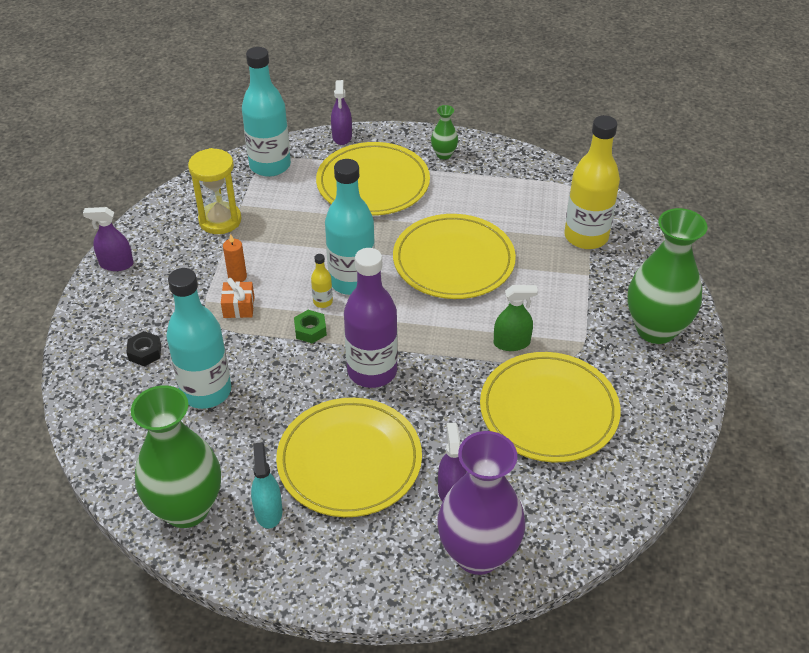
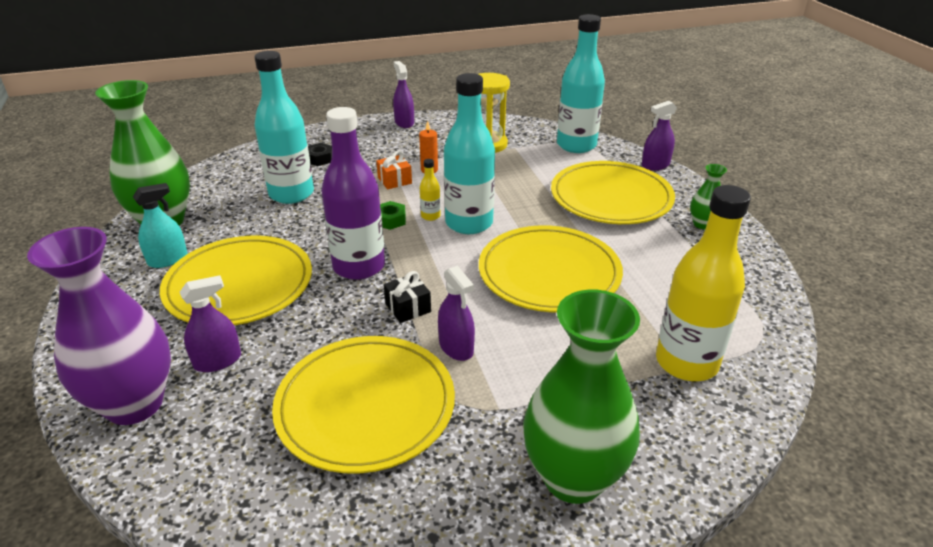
camera: 65 degrees right, 10 degrees down
green spray bottle [494,285,538,351] -> purple spray bottle [438,266,475,361]
none -> black gift [384,271,431,323]

